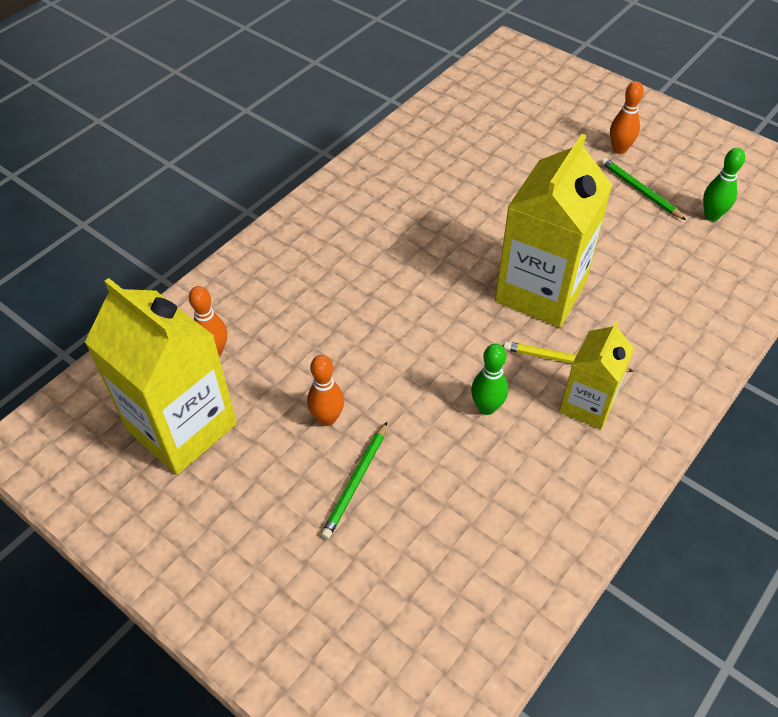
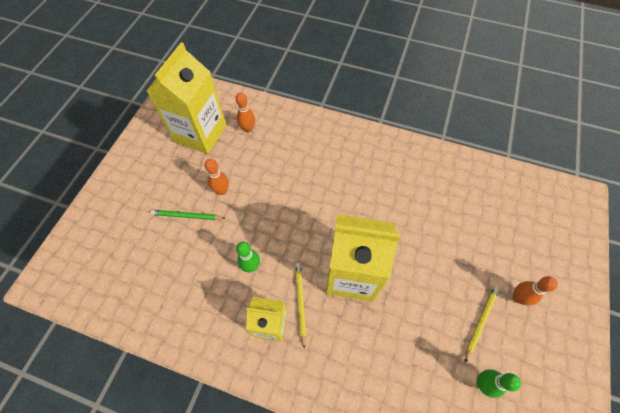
camera: 70 degrees right, 10 degrees up
green pencil [601,157,686,220] -> yellow pencil [465,286,499,362]

